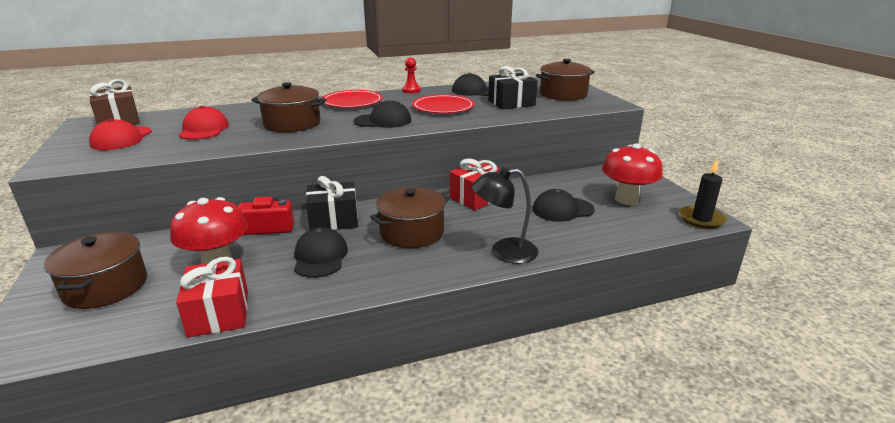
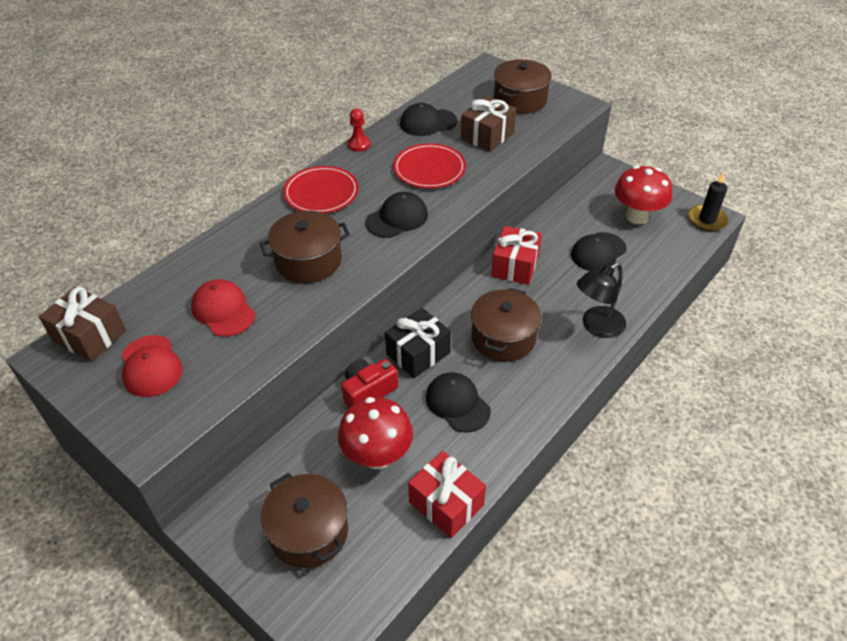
camera: 30 degrees left, 20 degrees up
black gift [488,66,538,109] -> brown gift [461,96,516,152]

